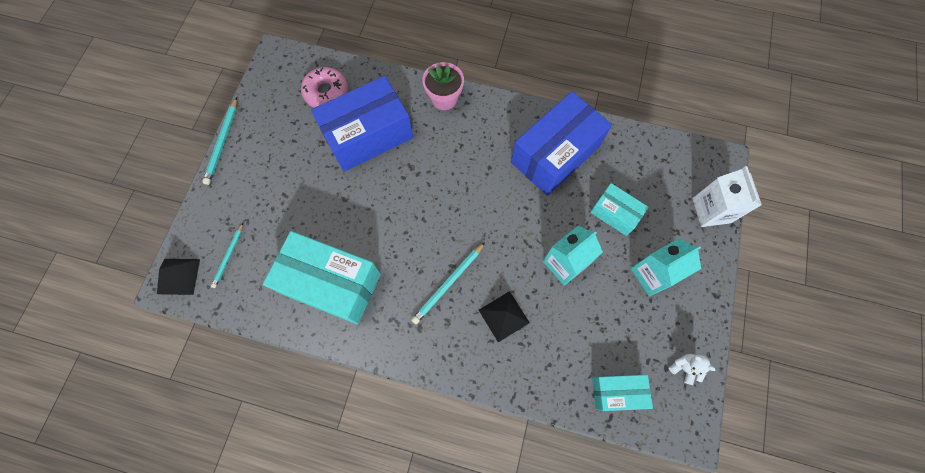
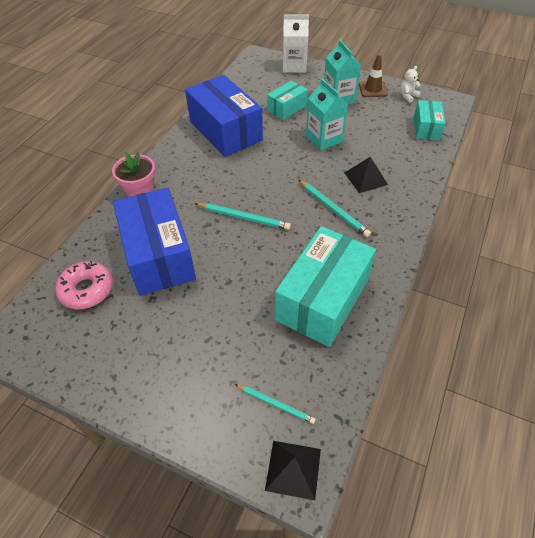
camera: 80 degrees left, 20 degrees down
turquoise pencil [202,97,237,185] -> turquoise pencil moved to [195,203,291,230]
none -> brown traffic cone [359,54,388,97]

